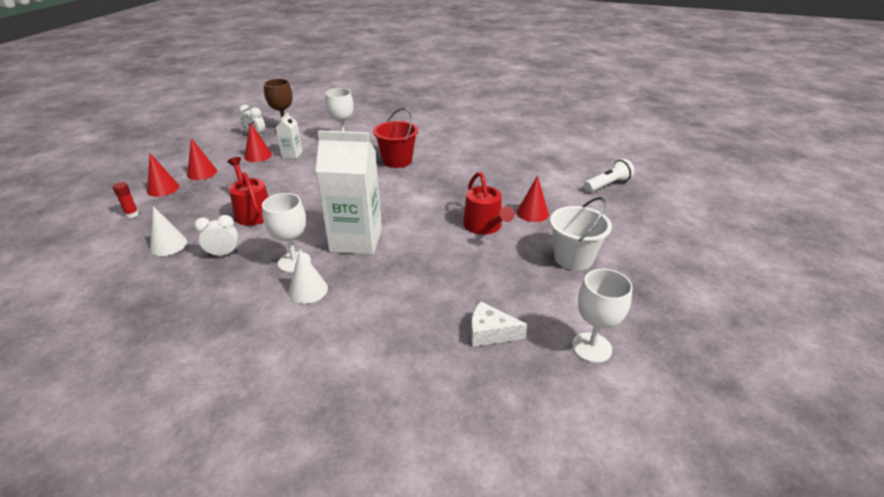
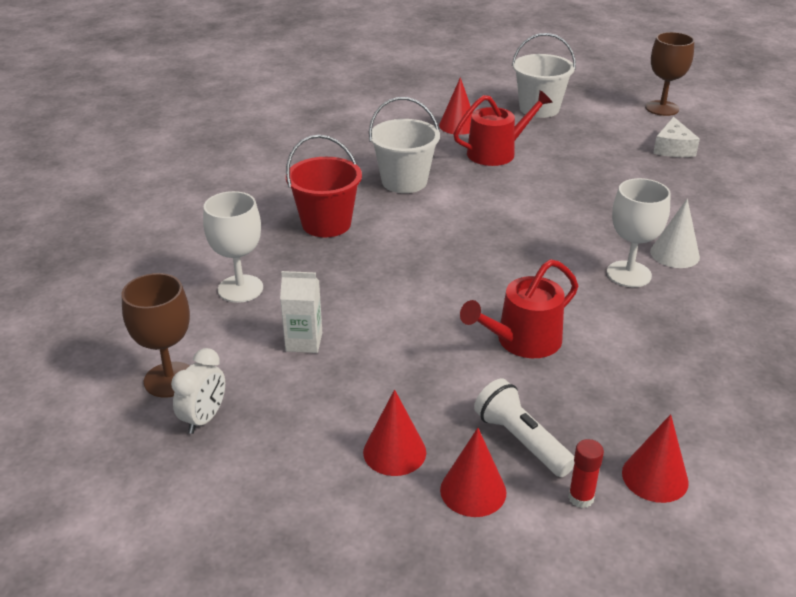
camera: 95 degrees left, 0 degrees up
white cone [150,206,187,256] -> none
white clock [194,215,239,256] -> none
red cone [244,122,272,162] -> red cone moved to [622,414,689,503]
white carton [315,130,382,255] -> none
white goblet [572,269,633,363] -> brown goblet [645,32,694,116]
white flashlight [584,159,635,192] -> white flashlight moved to [474,378,575,477]
none -> white bucket [369,97,440,193]

